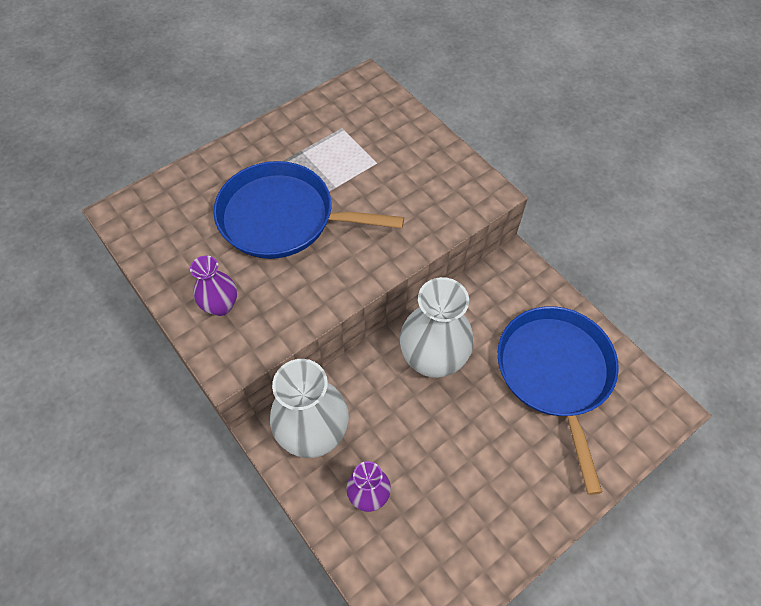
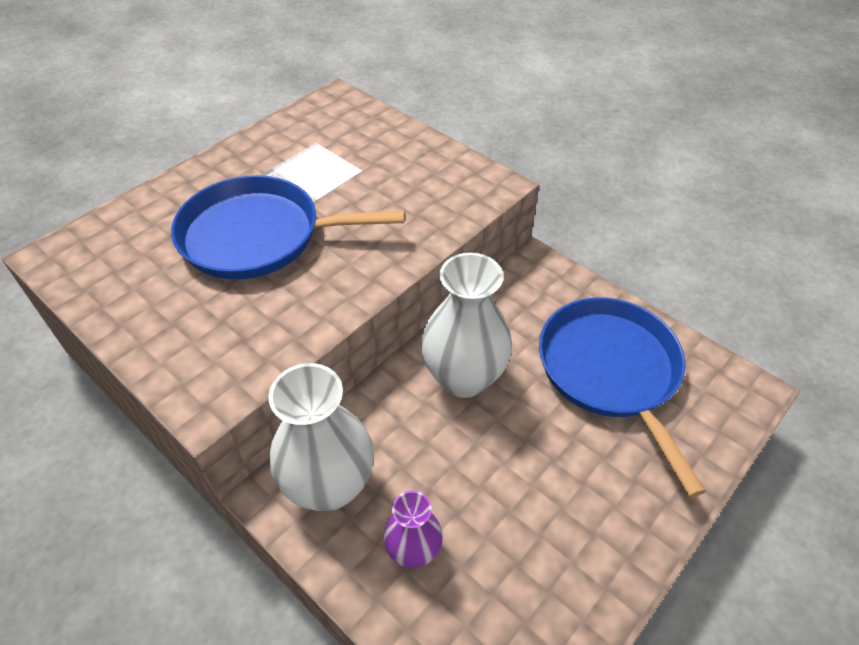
camera: 10 degrees left, 10 degrees down
purple vase [190,256,237,316] -> none

